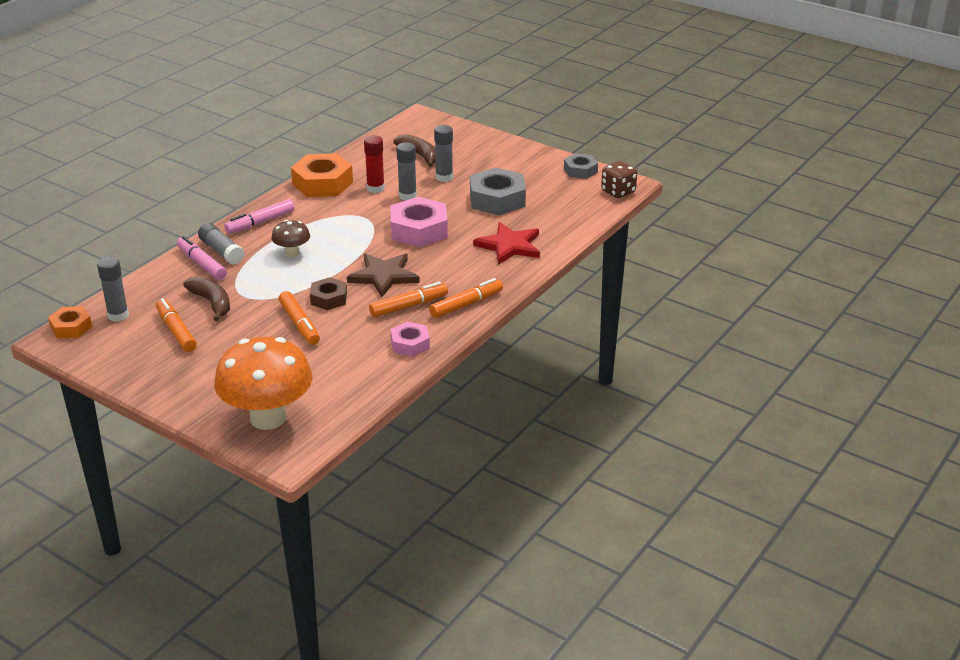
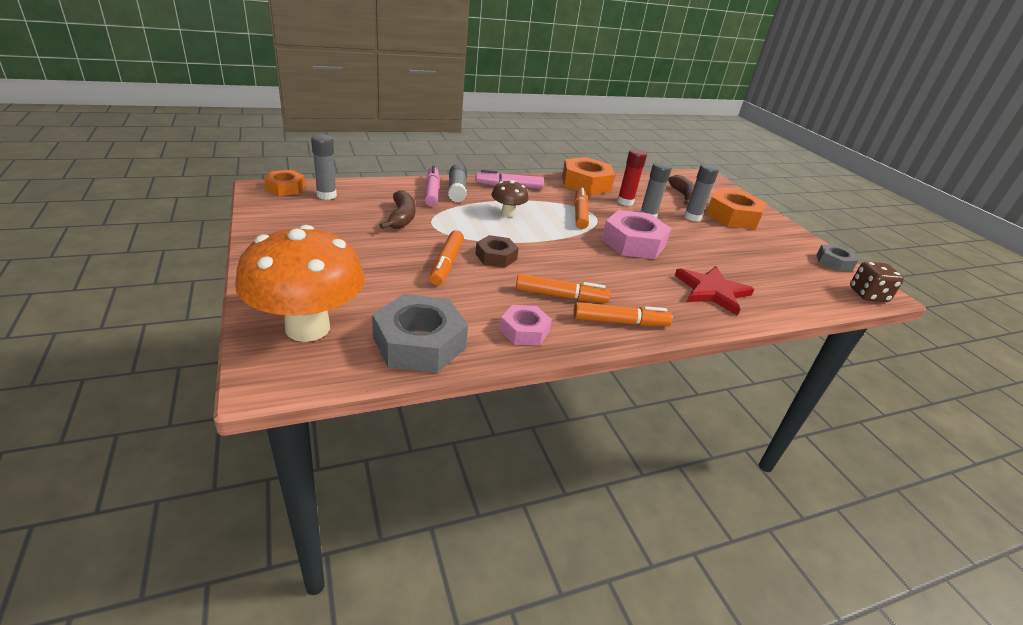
camera: 30 degrees right, 0 degrees up
orange marker [156,298,197,352] -> orange marker moved to [574,188,589,229]
brown star [347,253,420,297] -> none
grey nut [470,167,526,215] -> grey nut moved to [372,294,468,373]
none -> orange nut [706,189,767,230]

